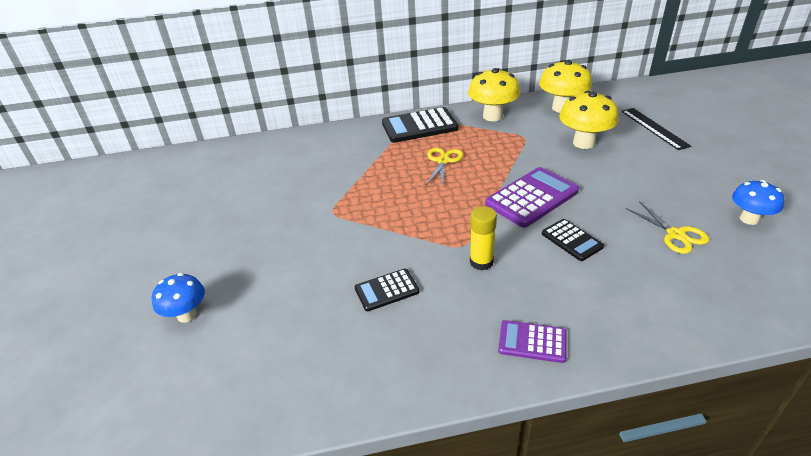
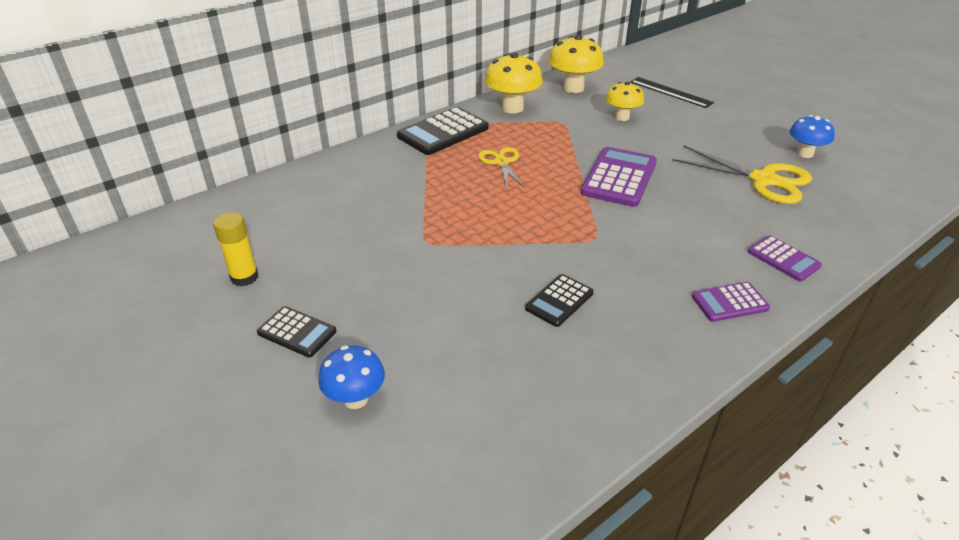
camera: 30 degrees left, 0 degrees up
yellow glue stick [470,206,497,271] -> yellow glue stick moved to [213,212,258,287]
black calculator [542,219,604,261] -> black calculator moved to [257,306,336,357]
yellow mushroom [559,91,619,149] -> yellow mushroom [606,82,644,121], size x0.65
yellow scissors [626,201,709,254] -> yellow scissors [672,145,812,204], size x1.65
none -> purple calculator [748,235,822,281]

